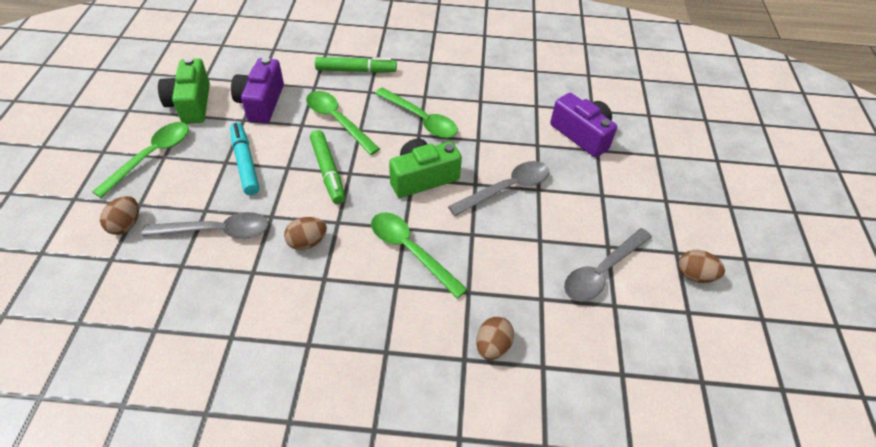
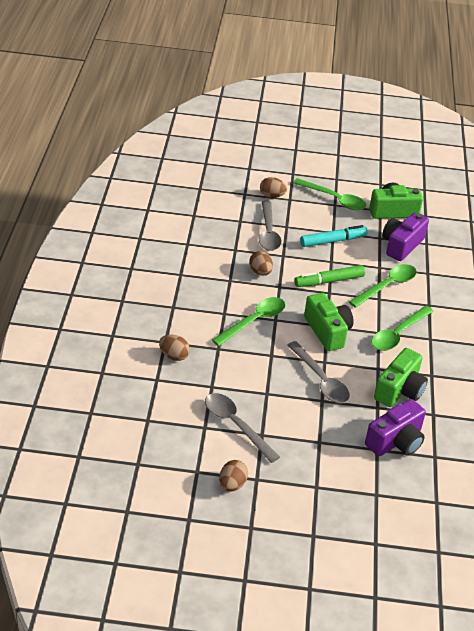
camera: 90 degrees right, 10 degrees down
purple camera [231,57,284,123] -> purple camera turned 60 degrees counterclockwise [382,213,429,261]
green marker [315,57,397,73] -> none
none -> green camera [374,348,428,407]

